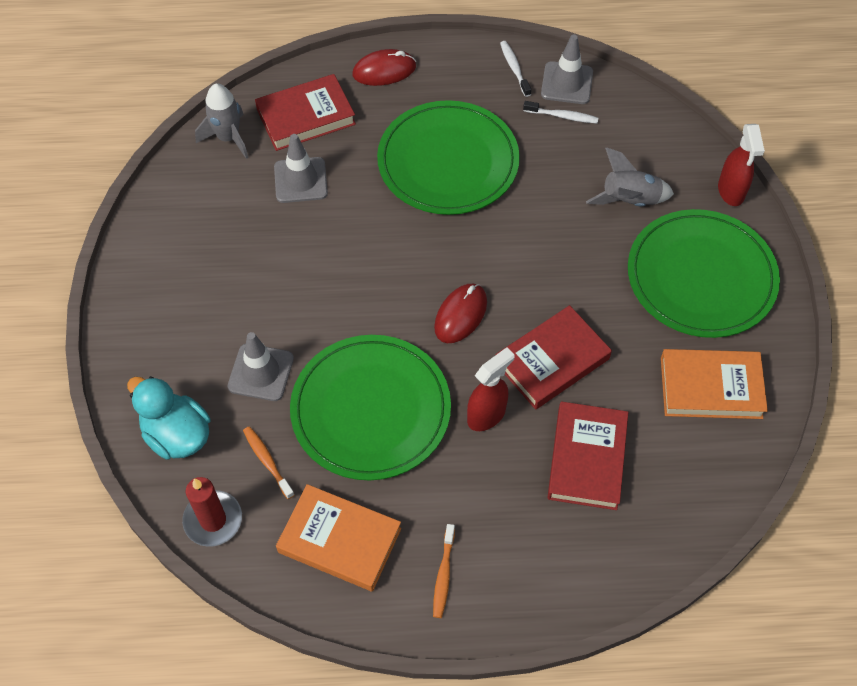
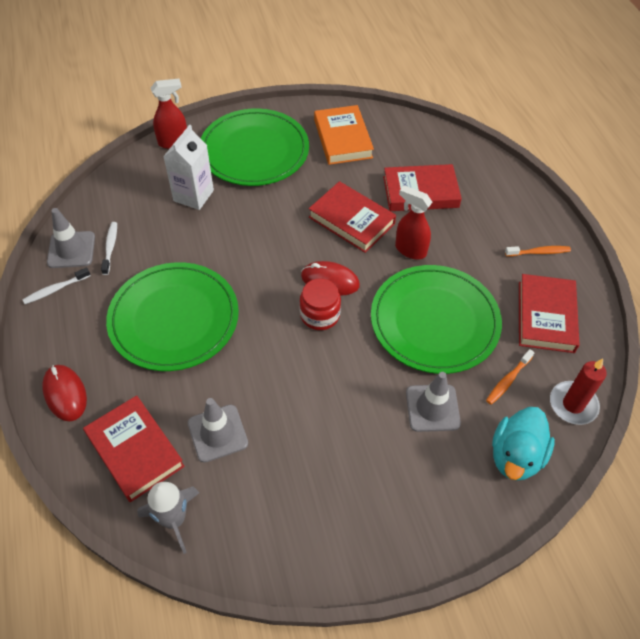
camera: 105 degrees left, 5 degrees down
orange book [276,484,401,592] -> red book [519,274,580,353]
grey rocket [586,148,674,206] -> white carton [163,125,214,210]
none -> red jar [299,278,341,330]

